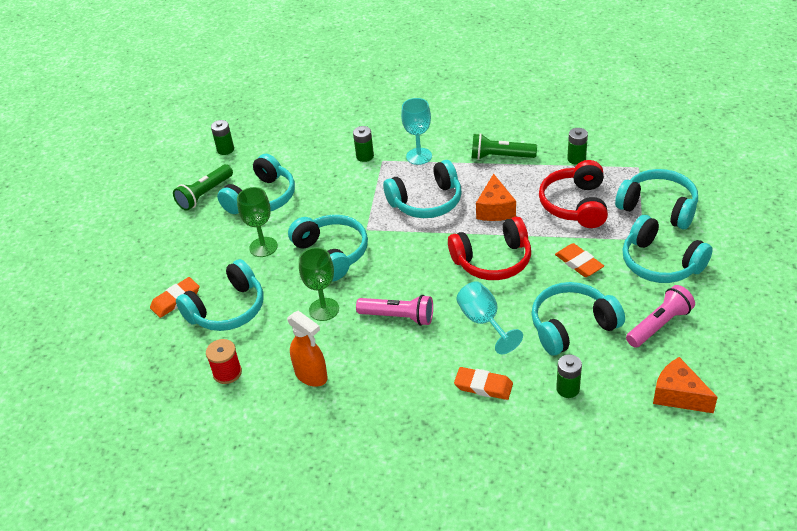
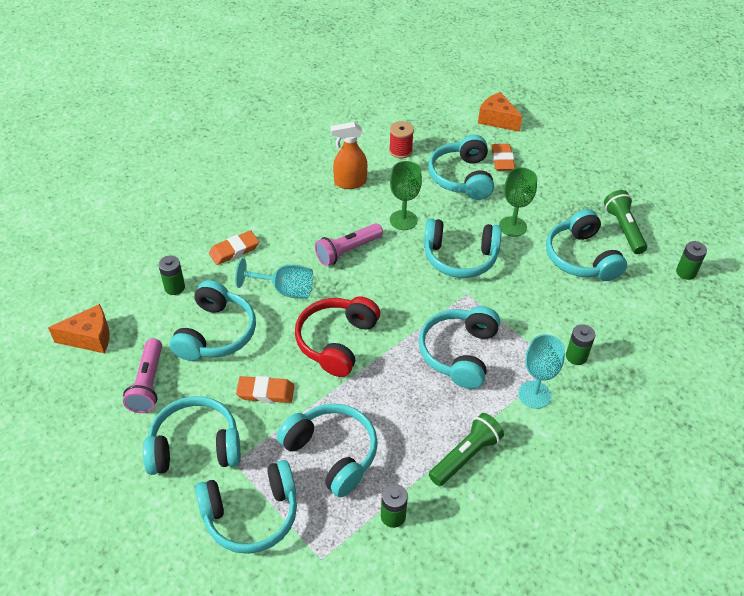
camera: 125 degrees right, 5 degrees up
orange cheese [476,174,516,221] -> orange cheese moved to [478,92,522,132]
red headphones [539,160,608,228] -> turquoise headphones [277,403,378,497]

